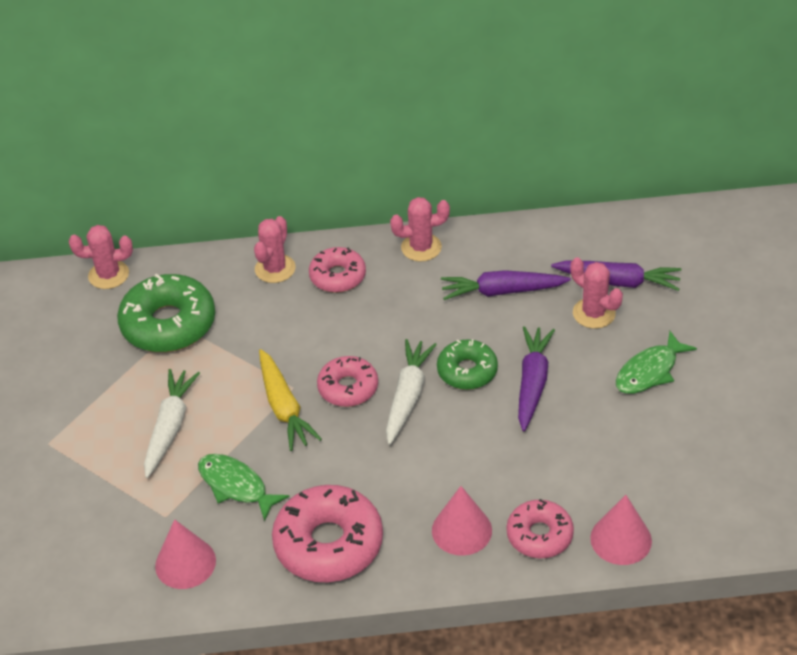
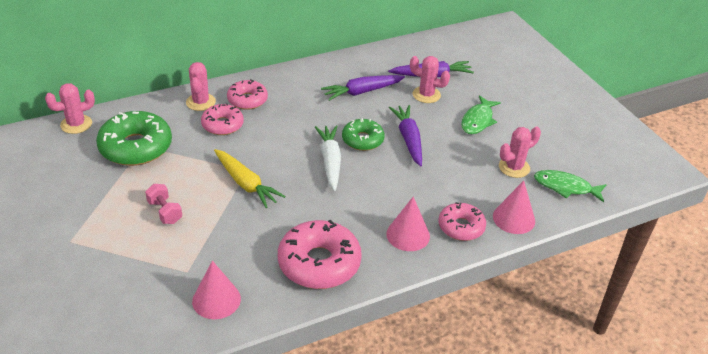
camera: 25 degrees left, 5 degrees down
white carrot [144,369,200,478] -> pink dumbbell [145,184,182,224]
green fish [198,454,289,522] -> green fish moved to [534,170,606,202]
pink donut [317,356,378,407] -> pink donut moved to [201,103,244,135]
pink cactus [390,197,450,262] -> pink cactus moved to [499,127,541,178]

